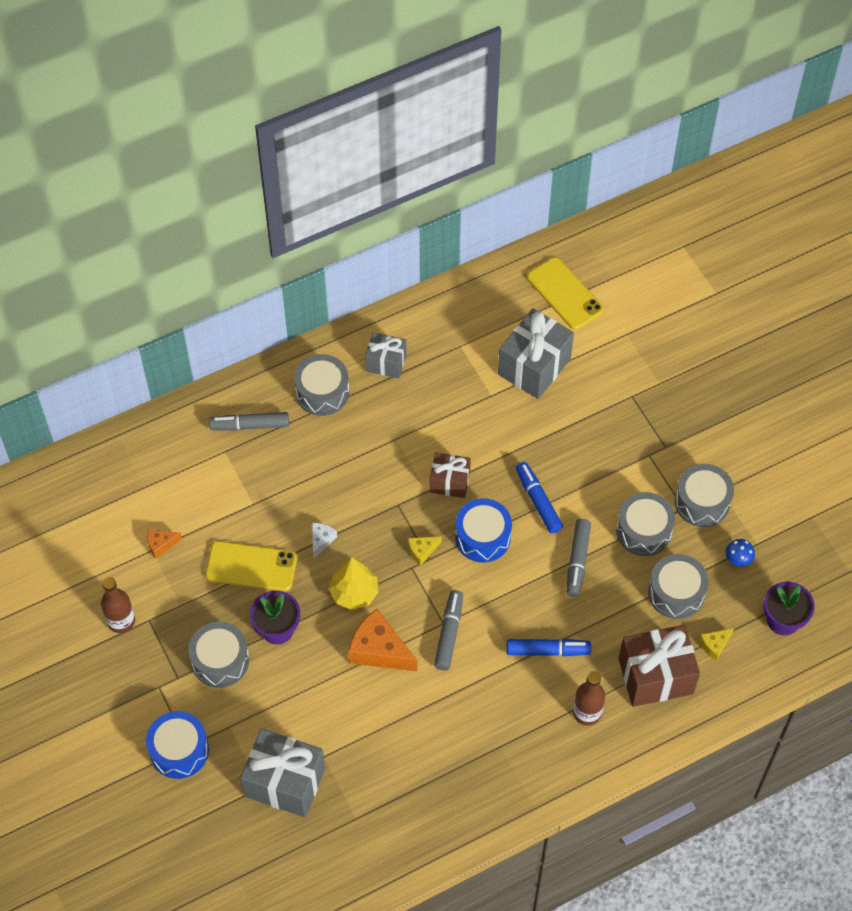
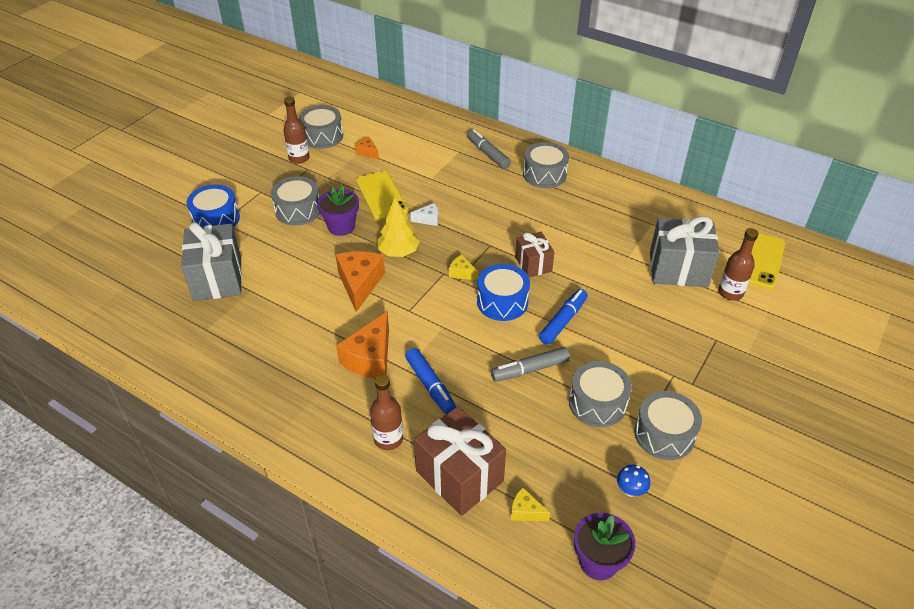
camera: 60 degrees right, 15 degrees down
grey gift [365,332,406,378] -> none
grey marker [434,590,463,670] -> none
grey drum [648,554,708,619] -> grey drum moved to [299,105,343,149]
none -> orange cheese [336,312,389,378]
none -> brown bottle [718,228,759,301]

